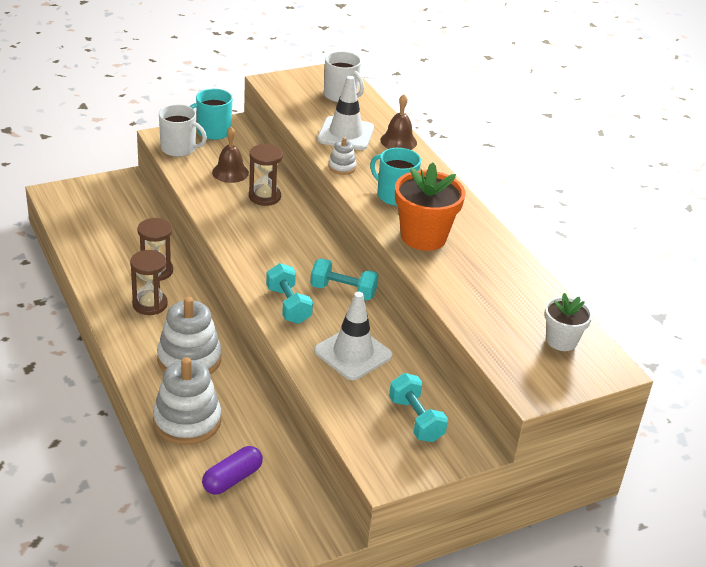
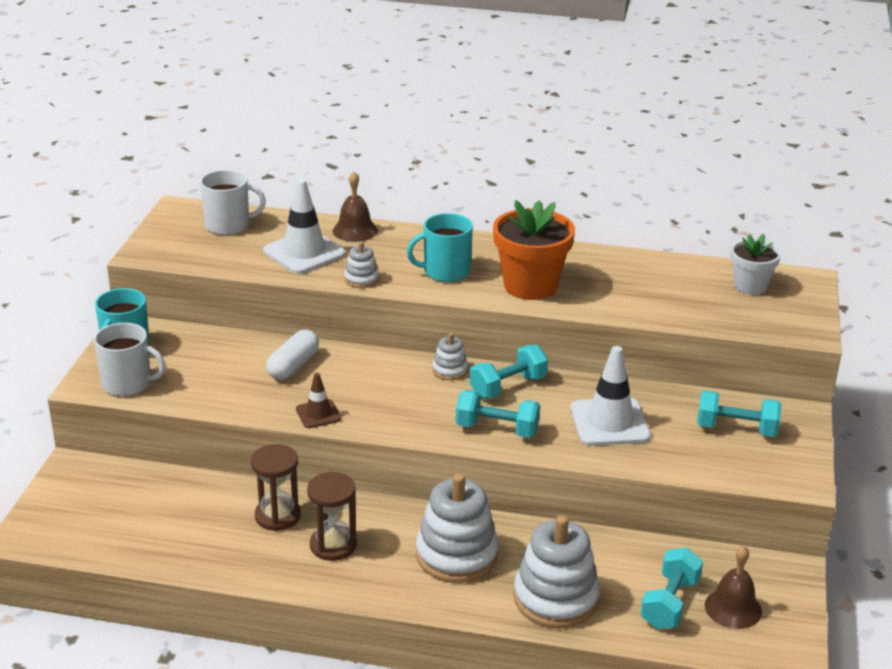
camera: 50 degrees left, 5 degrees down
white mug [159,104,207,157] -> white mug turned 45 degrees clockwise [94,323,166,396]
purple capsule [202,446,263,495] -> turquoise dumbbell [641,548,703,629]
brown bell [212,127,249,183] -> brown bell moved to [705,546,762,629]
brown hourglass [249,144,283,206] -> white capsule [266,330,319,380]
none -> brown traffic cone [296,373,341,428]
none -> white stacking toy [432,333,468,380]

